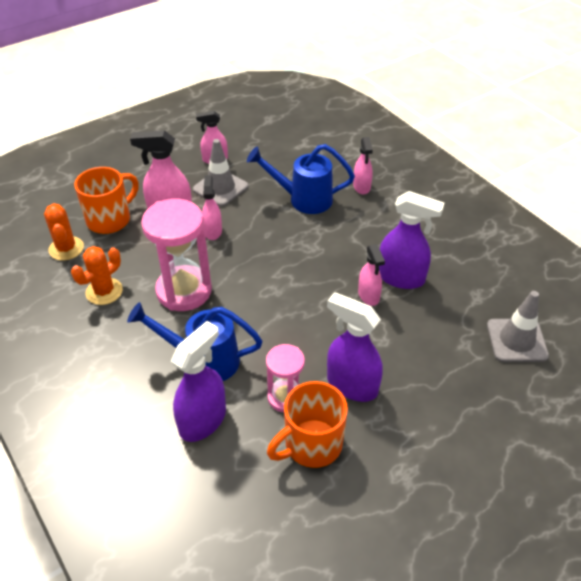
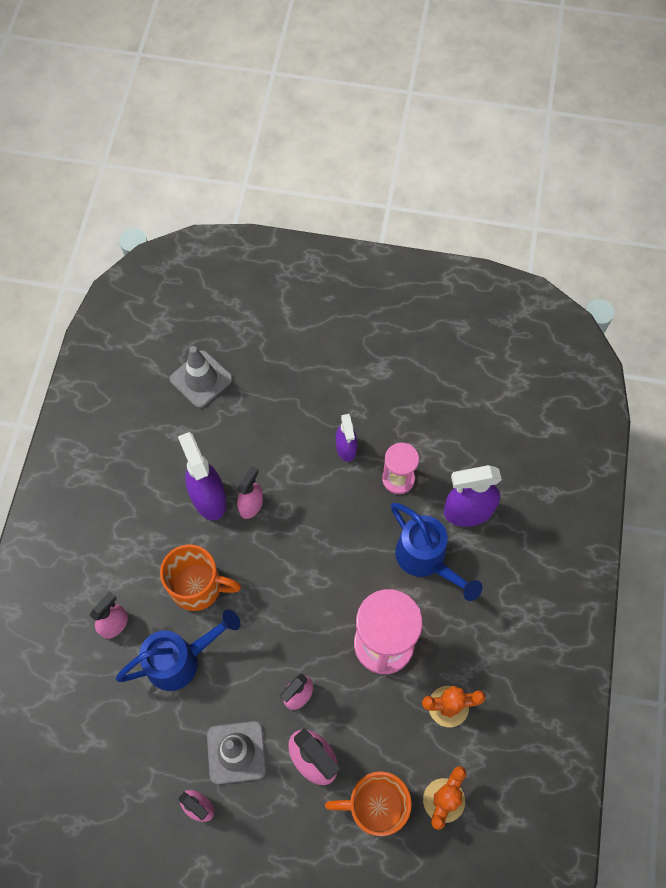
camera: 135 degrees left, 20 degrees up
blue watering can [247,144,355,214] -> blue watering can turned 75 degrees counterclockwise [116,609,241,691]
orange mug [267,381,348,468] -> orange mug moved to [160,544,241,611]
purple spray bottle [327,292,383,402] -> purple spray bottle [336,414,357,462], size x0.62

